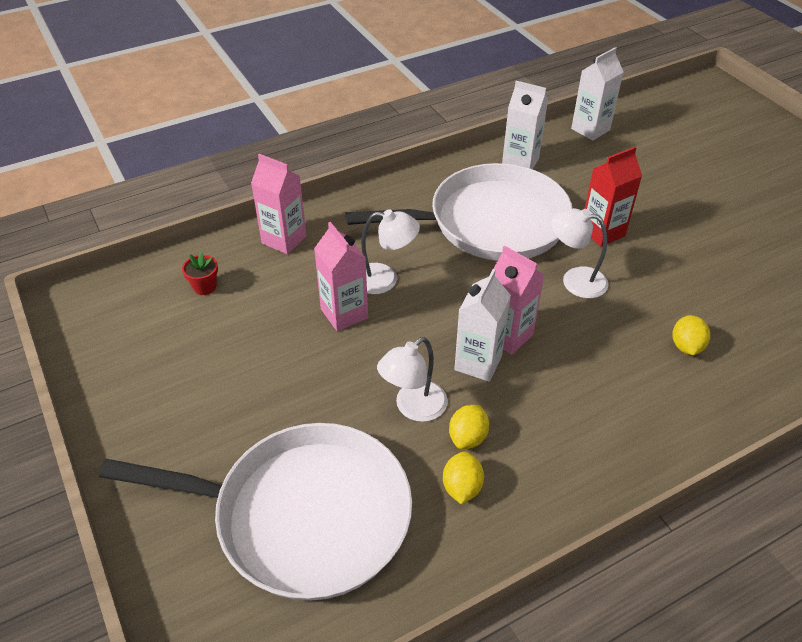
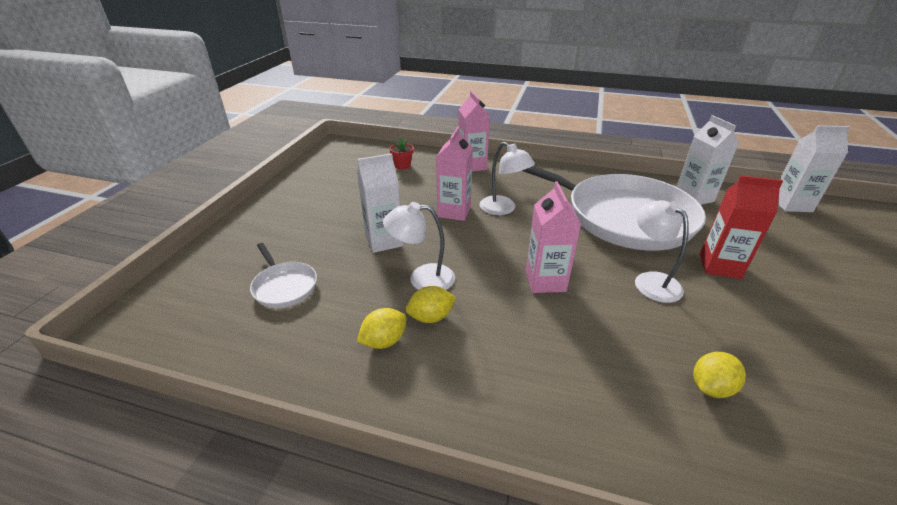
camera: 45 degrees right, 10 degrees down
white pan [99,423,412,601] -> white pan [250,243,317,308], size x0.42
white carton [454,269,511,382] -> white carton moved to [357,153,403,253]

